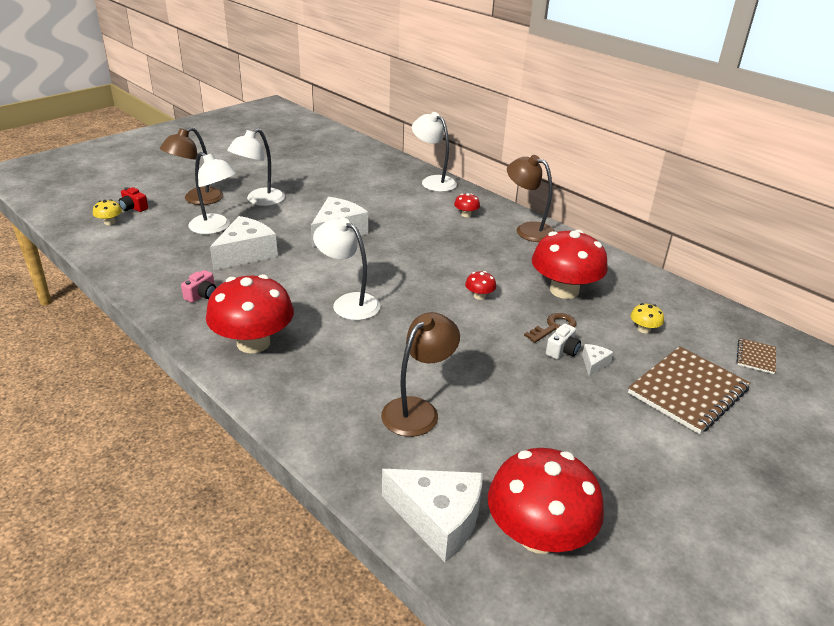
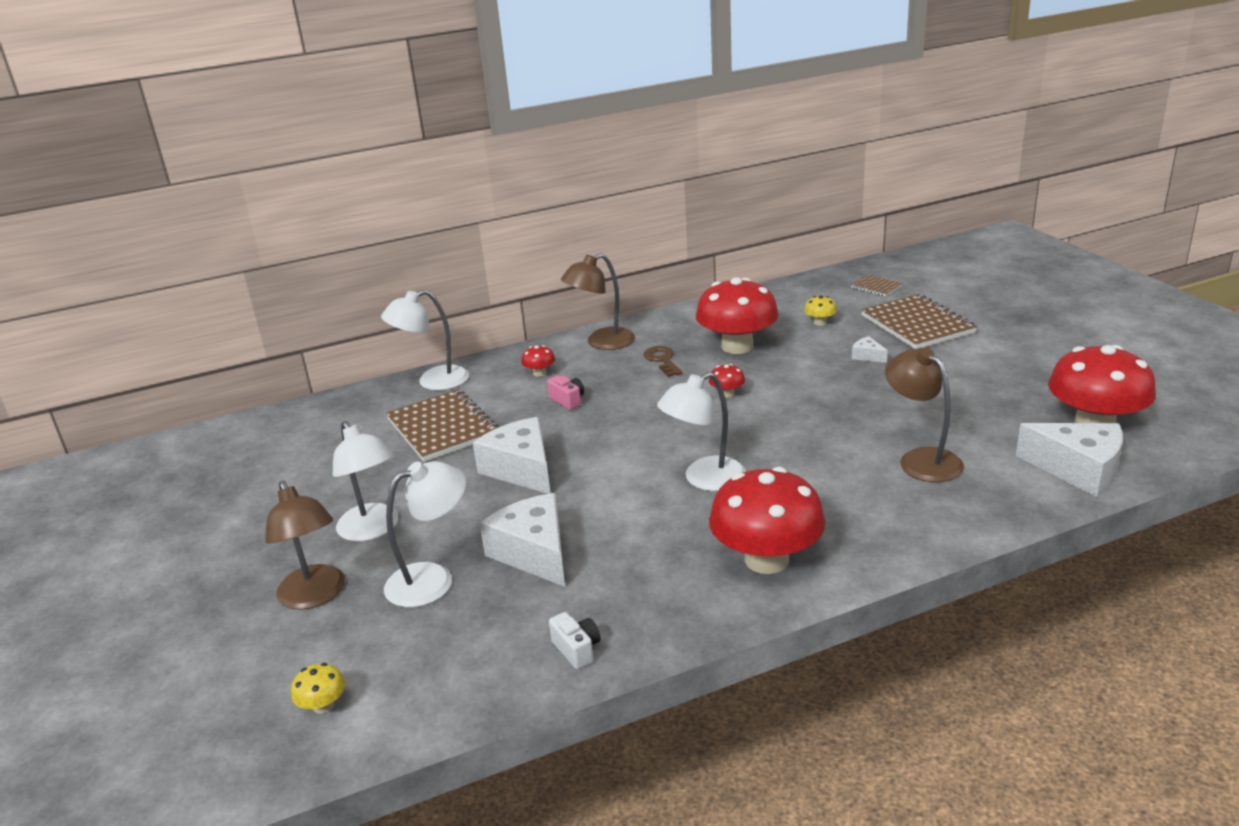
camera: 65 degrees left, 5 degrees down
red camera [119,187,148,212] -> none
pink camera [181,270,216,303] -> pink camera moved to [547,376,584,410]
white cheese [382,469,483,563] -> white cheese turned 75 degrees clockwise [1016,423,1123,497]
brown key [524,313,577,343] -> brown key moved to [644,346,683,377]
white camera [546,324,581,359] -> white camera moved to [549,612,600,669]
none -> brown notebook [386,389,499,462]

